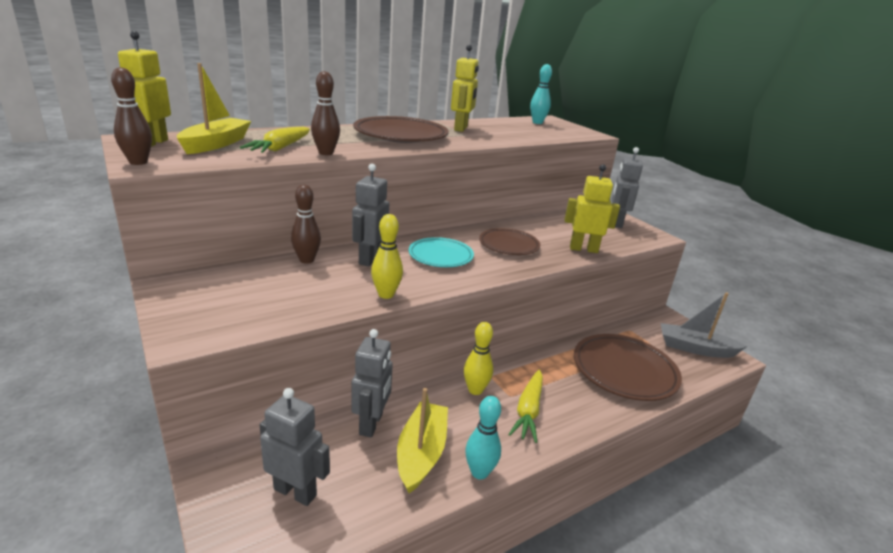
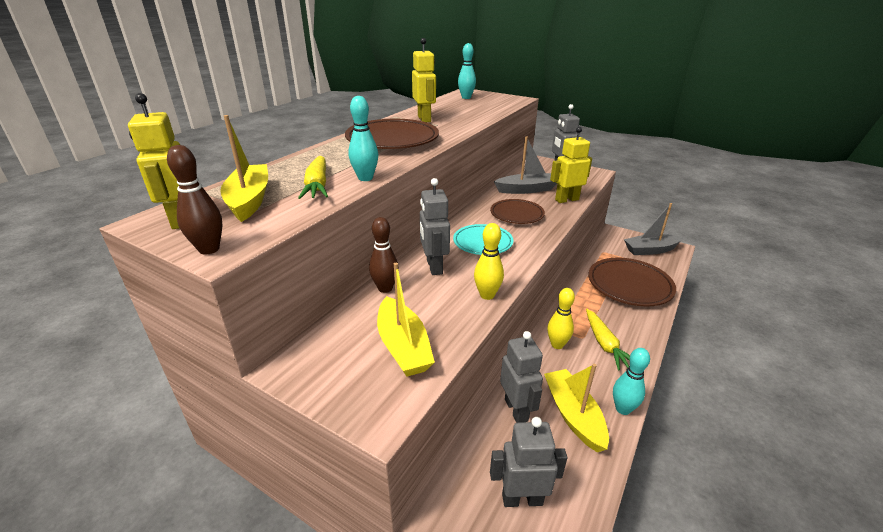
camera: 25 degrees left, 5 degrees up
brown bowling pin [311,71,340,155] -> turquoise bowling pin [349,96,378,181]
none -> yellow boat [377,263,435,377]
none -> grey boat [494,137,557,194]

